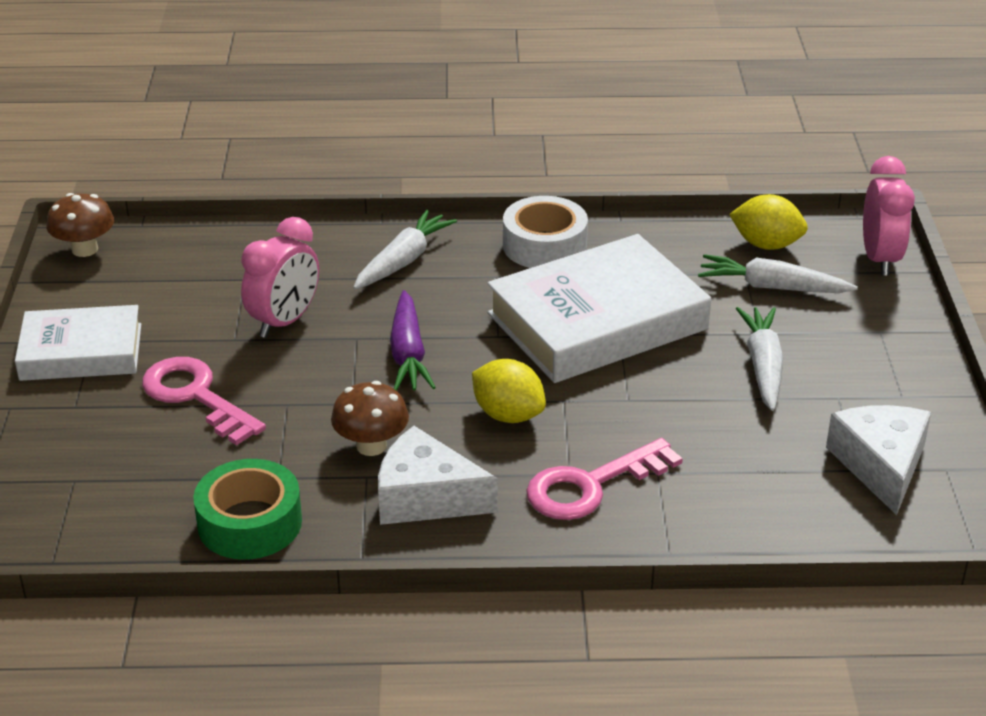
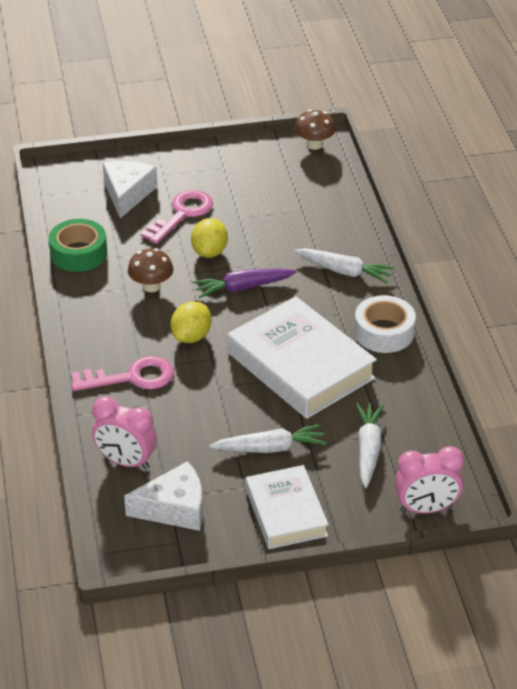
camera: 80 degrees right, 5 degrees up
white book [15,305,141,381] -> white book moved to [246,465,329,549]
pink clock [241,217,319,338] -> pink clock moved to [92,397,157,470]
white cheese [378,426,498,525] -> white cheese moved to [103,161,158,218]
pink key [526,438,683,520] -> pink key turned 120 degrees clockwise [71,356,174,391]
yellow lemon [729,194,808,250] -> yellow lemon moved to [191,218,228,258]

